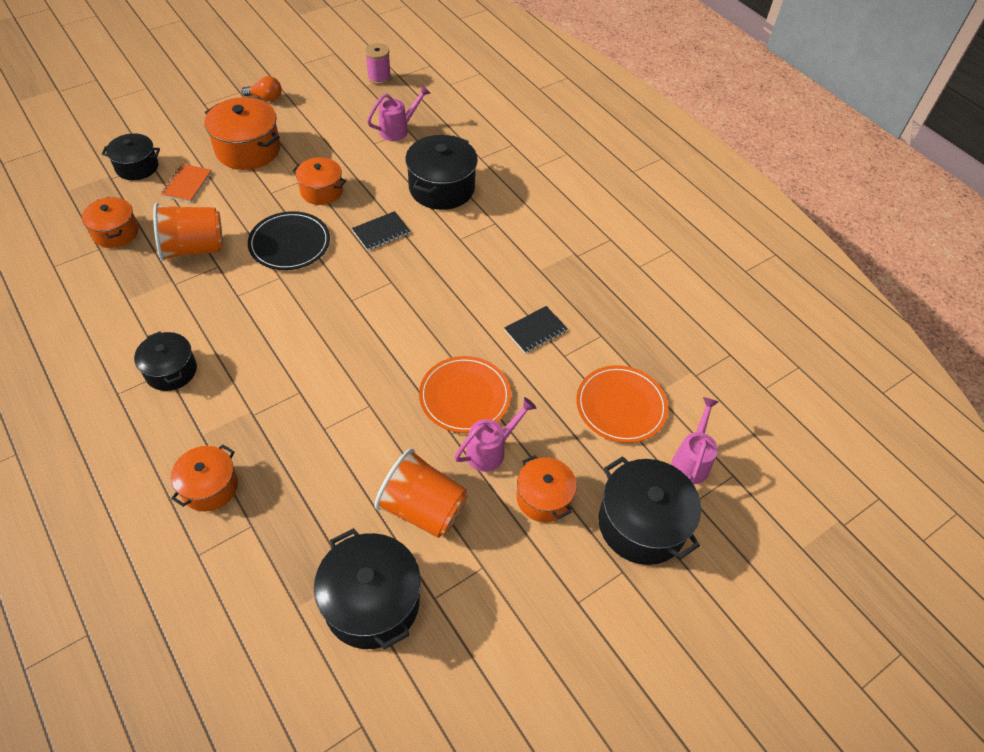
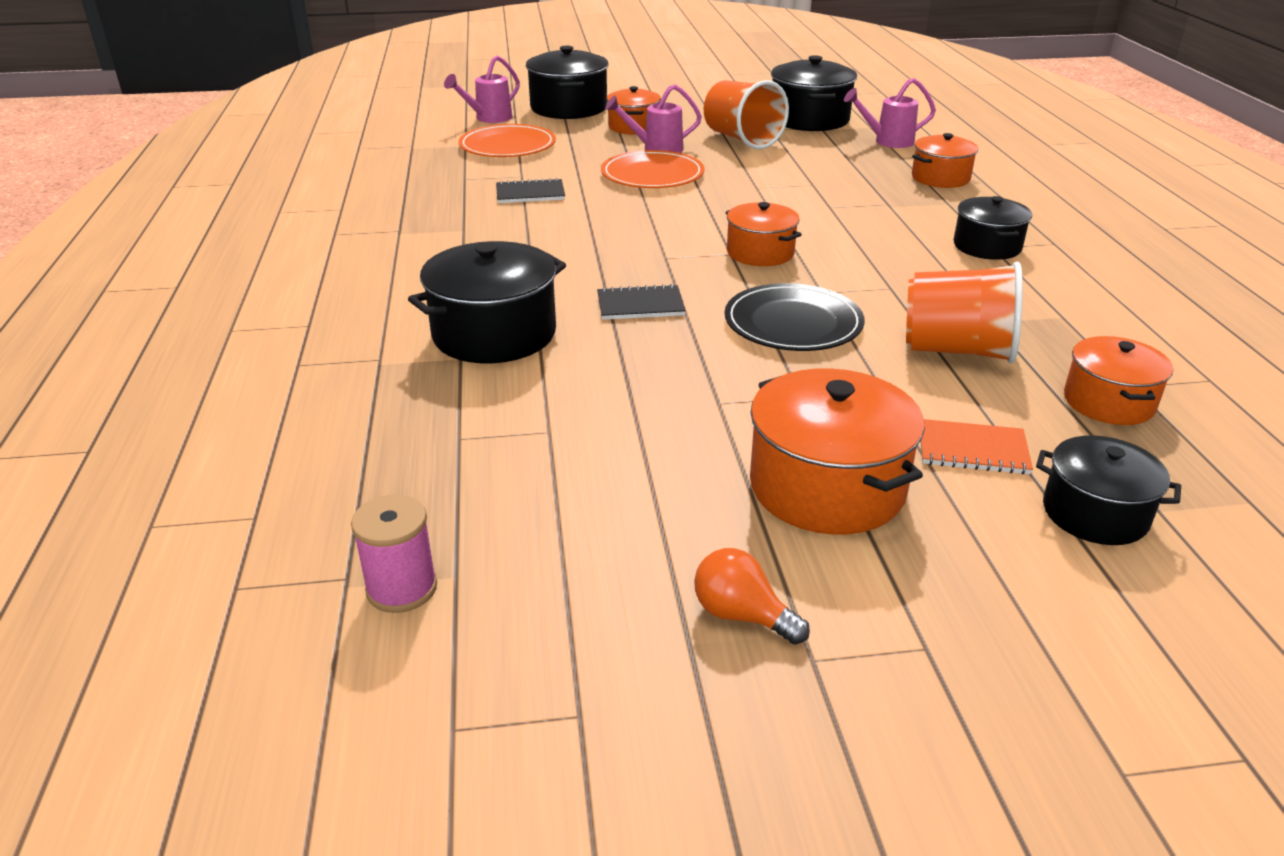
camera: 150 degrees left, 20 degrees down
orange notebook [161,164,212,202] -> orange notebook turned 60 degrees clockwise [920,419,1033,474]
orange pot [292,157,346,205] -> orange pot moved to [725,202,802,266]
pink watering can [367,85,431,141] -> pink watering can moved to [844,78,936,148]

